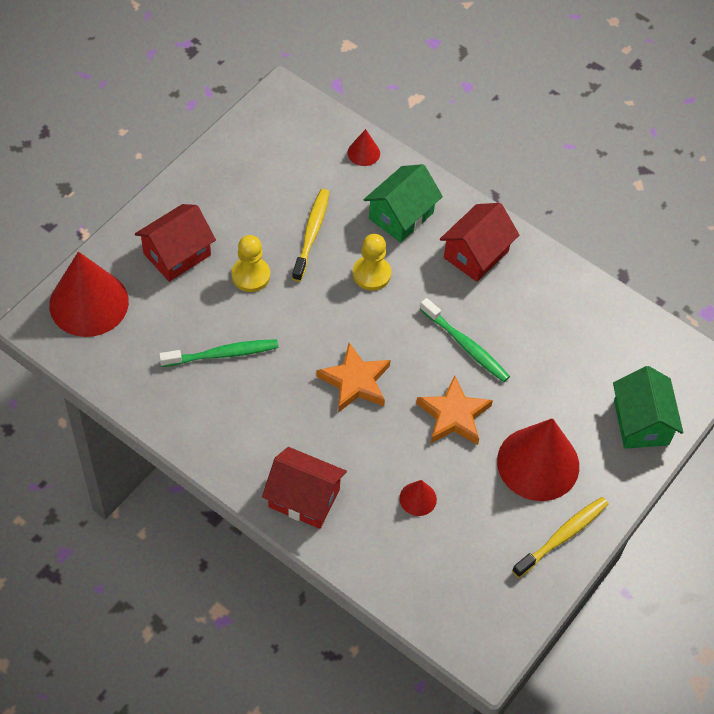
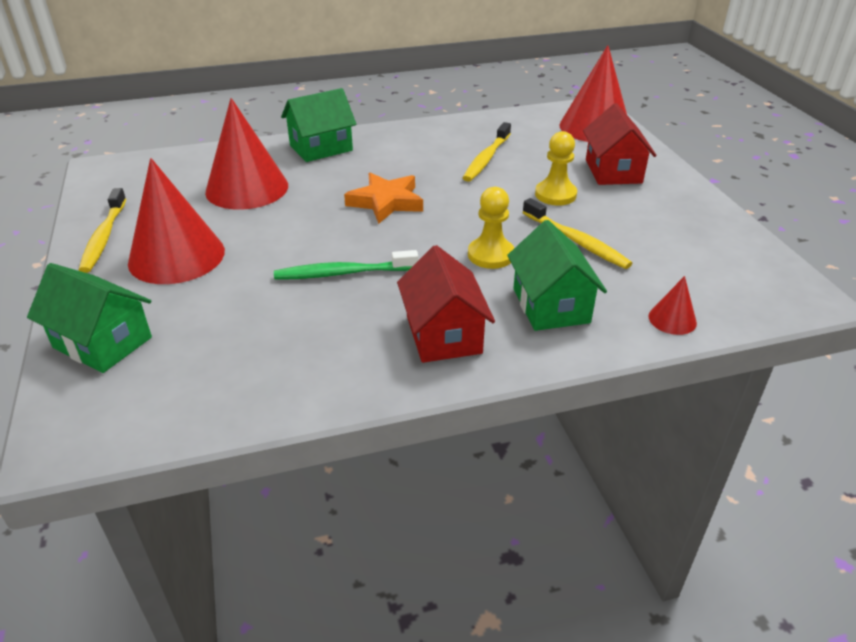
camera: 130 degrees right, 20 degrees down
green toothbrush [159,339,279,367] -> yellow toothbrush [463,122,511,182]
red house [262,447,347,529] -> green house [281,88,356,162]
red cone [399,480,437,516] -> red cone [205,98,288,210], size x2.24
orange star [416,375,493,445] -> none

